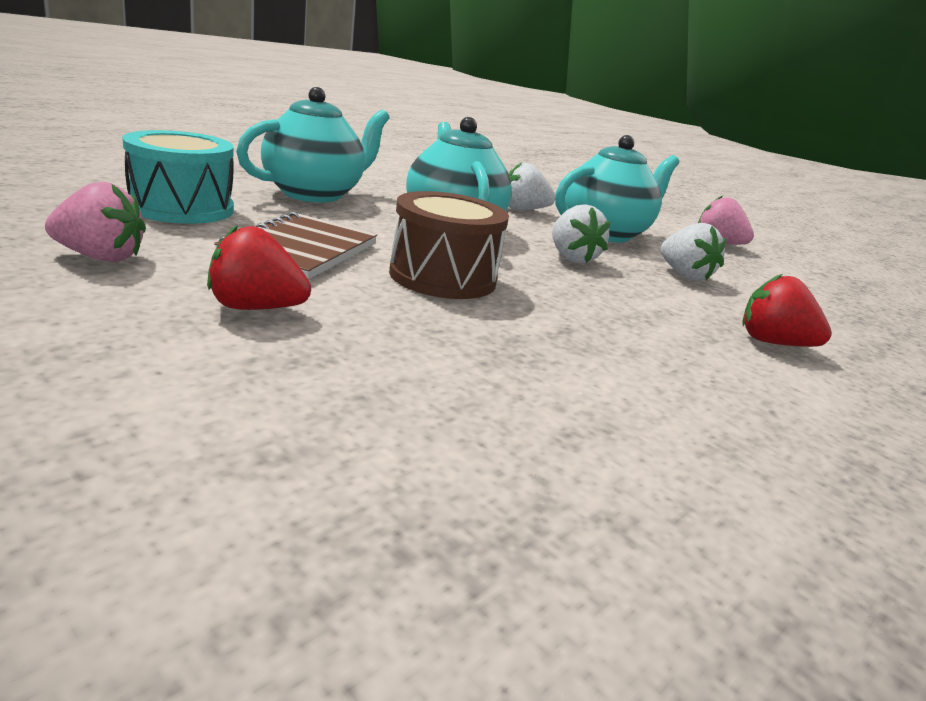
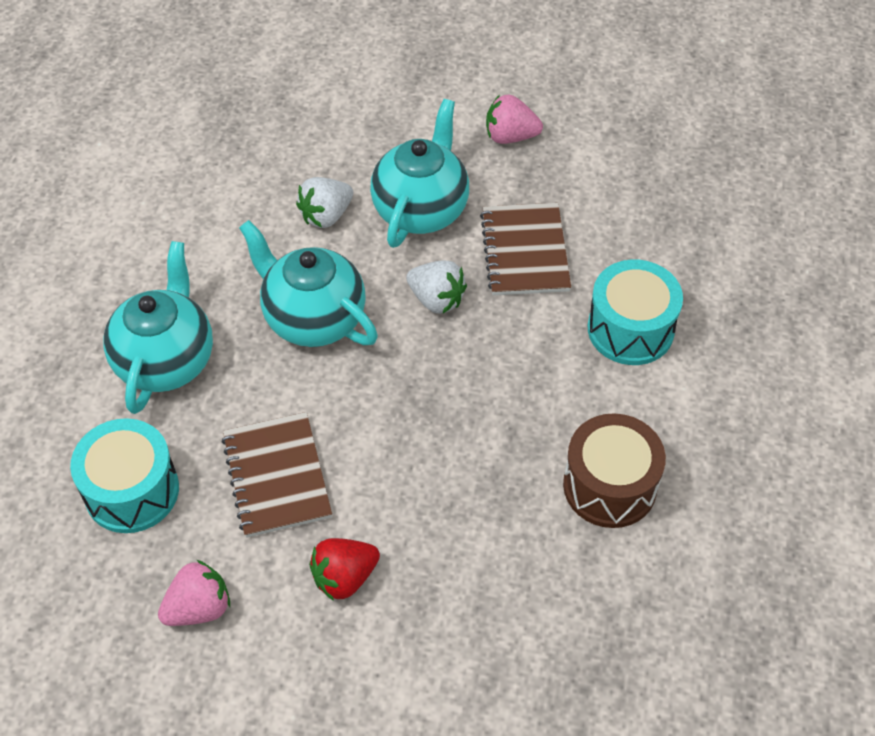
camera: 30 degrees left, 30 degrees up
brown drum [389,191,509,299] -> brown drum moved to [563,413,666,528]
white strawberry [660,223,726,281] -> brown notebook [480,203,571,296]
red strawberry [742,274,832,347] -> turquoise drum [588,260,683,365]

